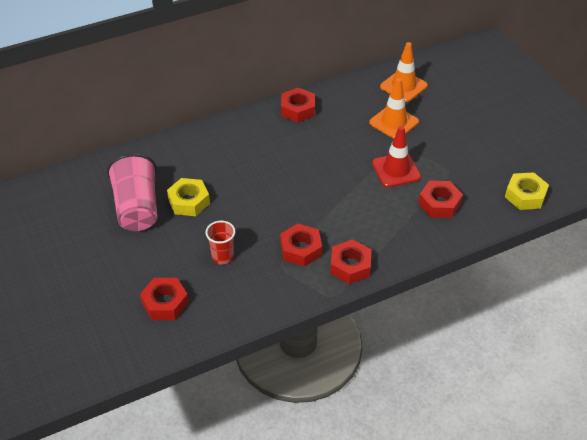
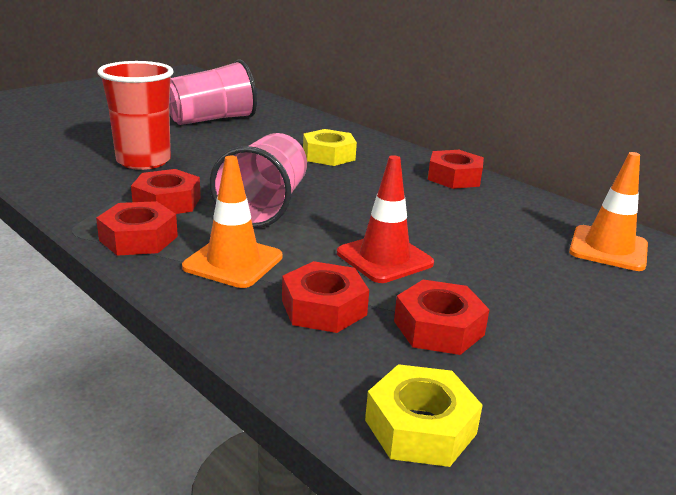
camera: 70 degrees right, 20 degrees down
red nut [140,278,189,320] -> red nut moved to [394,280,490,355]
yellow nut [167,178,210,216] -> yellow nut moved to [303,129,357,166]
red cup [206,221,235,264] -> red cup [97,61,174,170], size x1.79
orange traffic cone [369,78,419,139] -> orange traffic cone moved to [182,156,283,288]
none -> pink cup [210,133,307,228]

